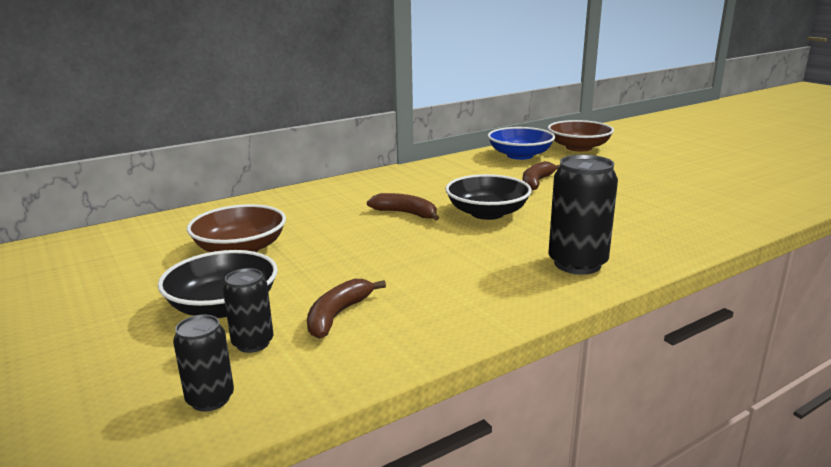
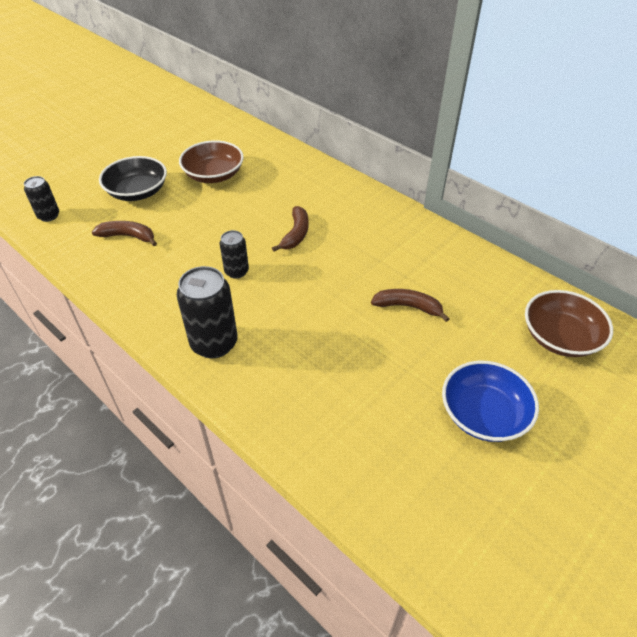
camera: 75 degrees right, 25 degrees up
black can [223,268,273,353] -> black can moved to [220,230,249,279]
black bowl [445,174,532,220] -> none
blue bowl [488,127,555,160] -> blue bowl moved to [442,361,539,442]

